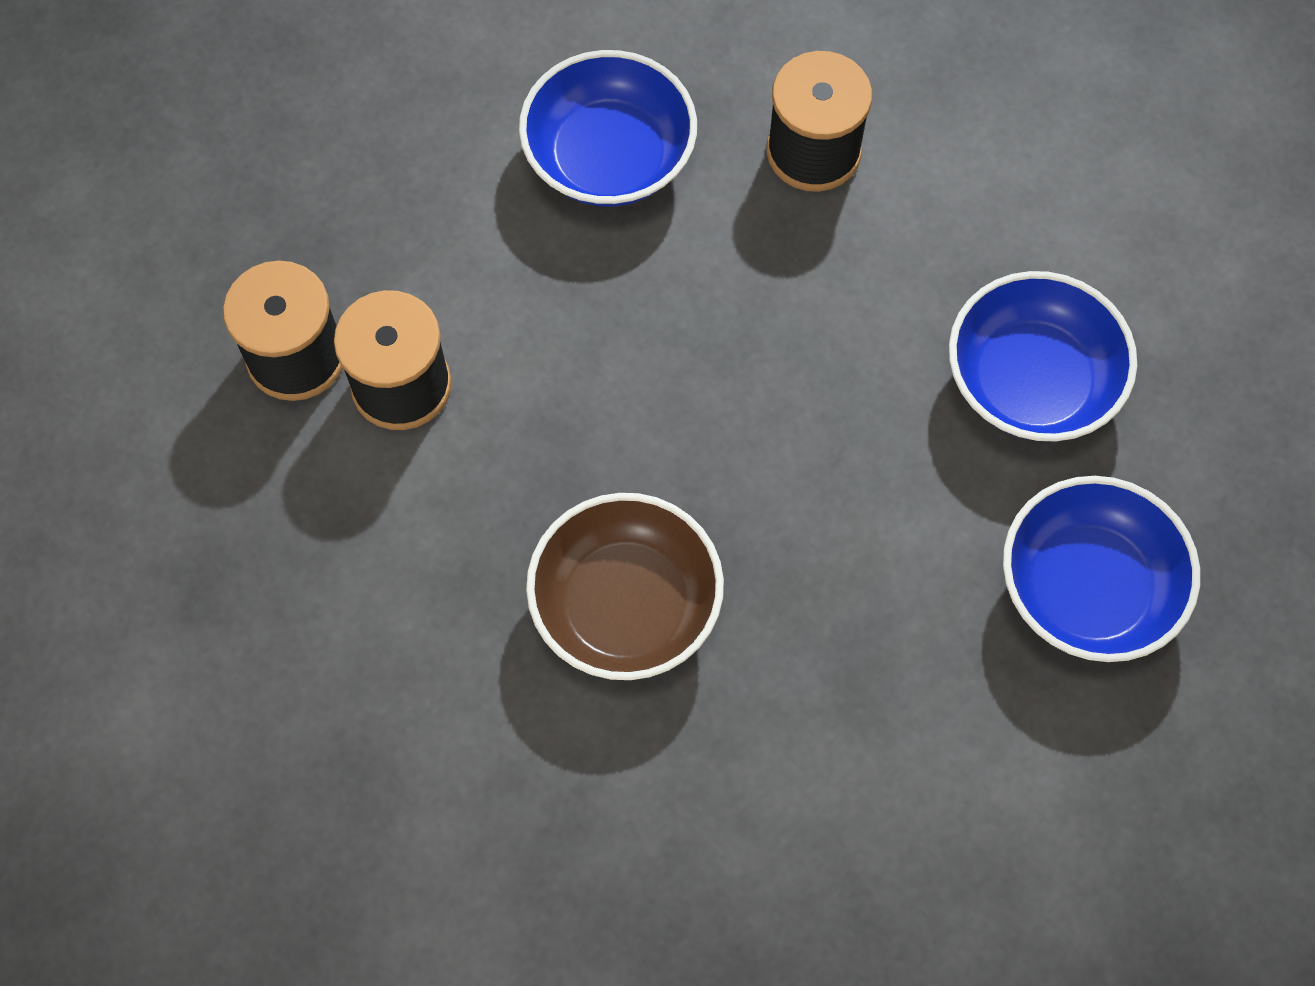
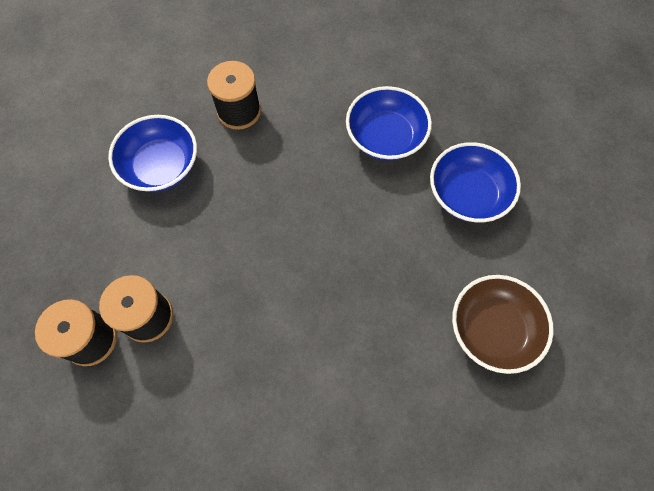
camera: 40 degrees left, 0 degrees up
brown bowl [526,493,724,680] -> brown bowl moved to [452,275,554,374]

